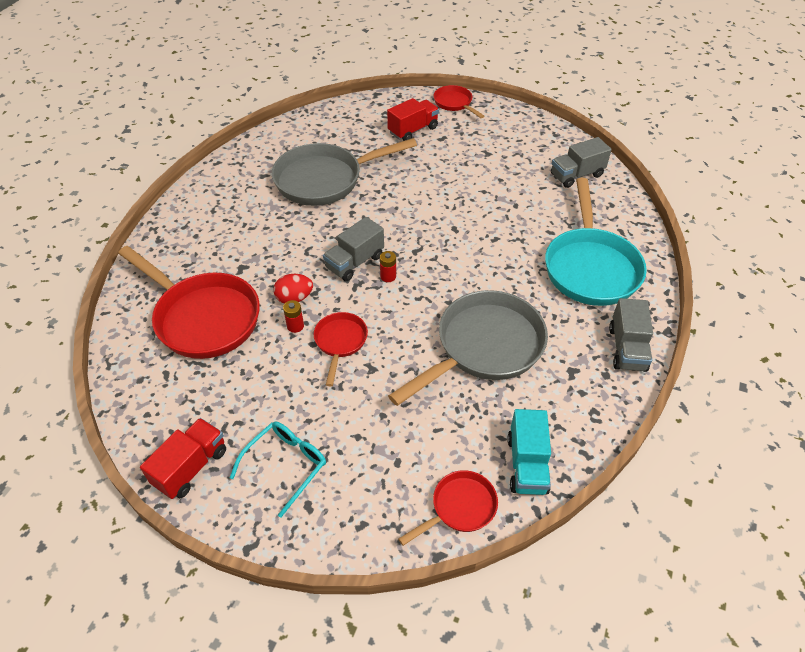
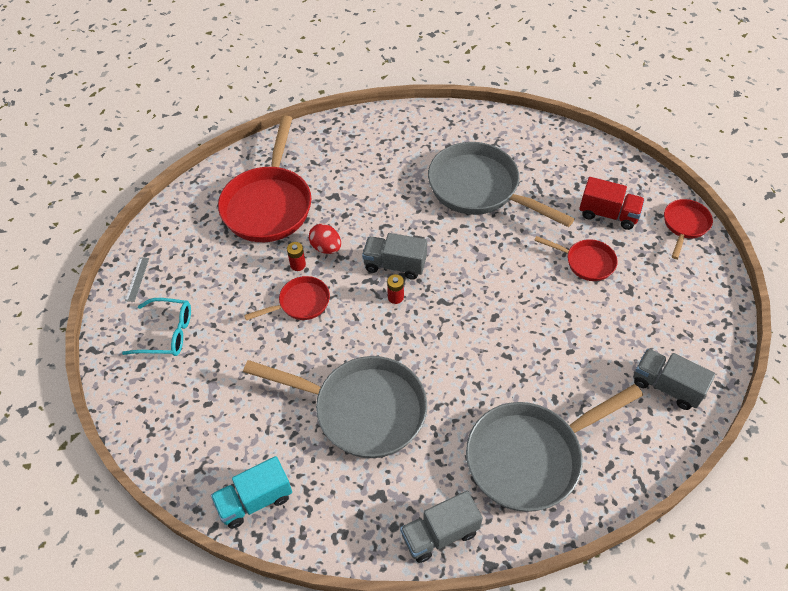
camera: 60 degrees right, 5 degrees up
red truck [140,418,226,499] -> grey ruler [125,257,149,302]
red pan [398,470,498,546] -> red pan moved to [534,236,618,281]
turquoise pan [545,178,647,306] -> grey pan [466,384,643,512]

